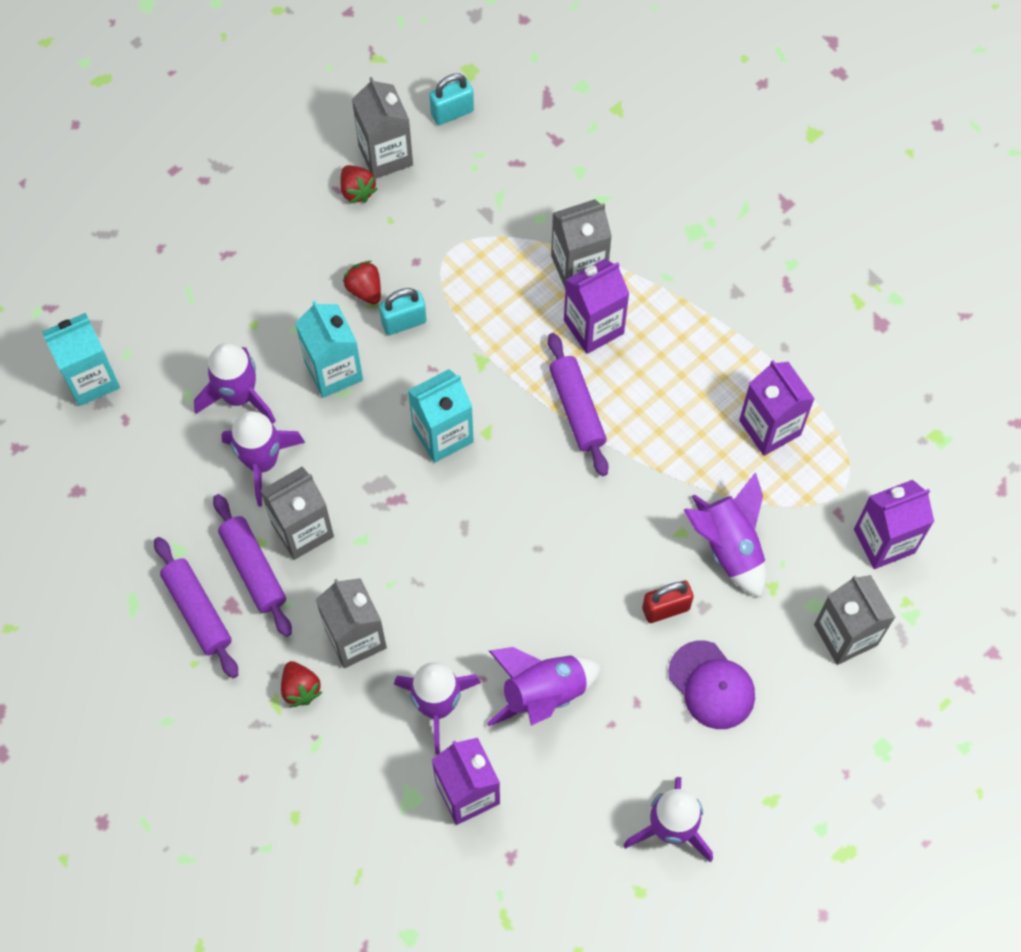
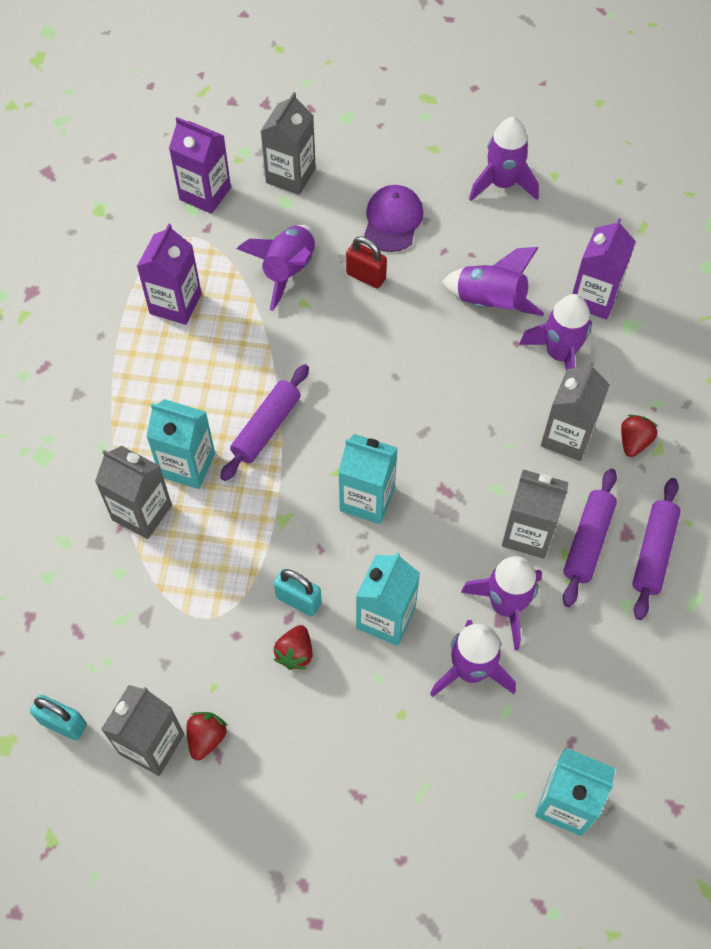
camera: 130 degrees left, 5 degrees down
purple carton [564,259,629,354] -> turquoise carton [146,399,215,489]

